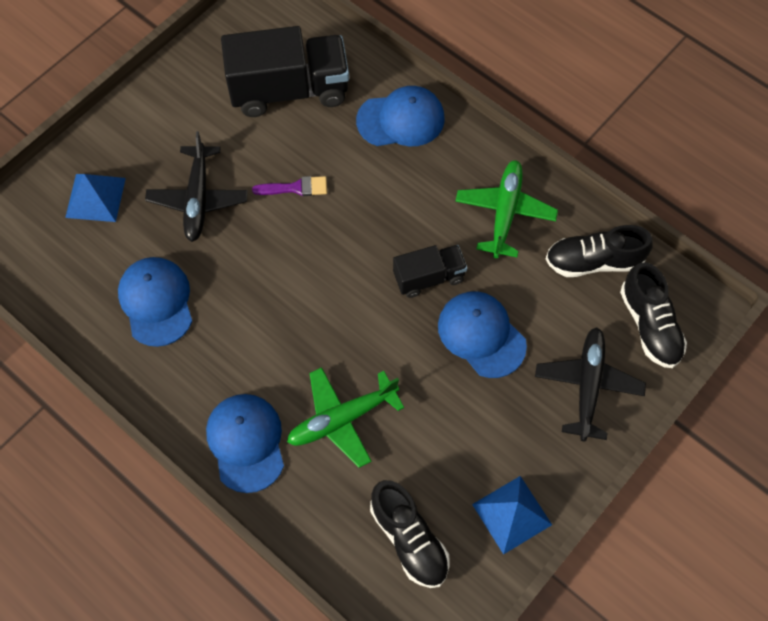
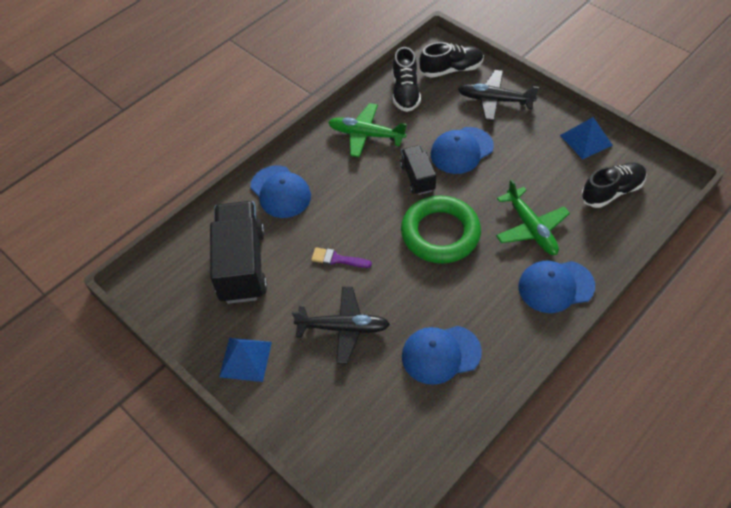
camera: 85 degrees left, 10 degrees down
blue pyramid [65,174,126,222] -> blue pyramid moved to [219,338,272,382]
purple brush [252,176,327,196] -> purple brush turned 75 degrees counterclockwise [311,247,372,268]
blue cap [356,86,445,146] -> blue cap turned 150 degrees clockwise [250,165,311,218]
none -> green ring [401,195,481,264]

